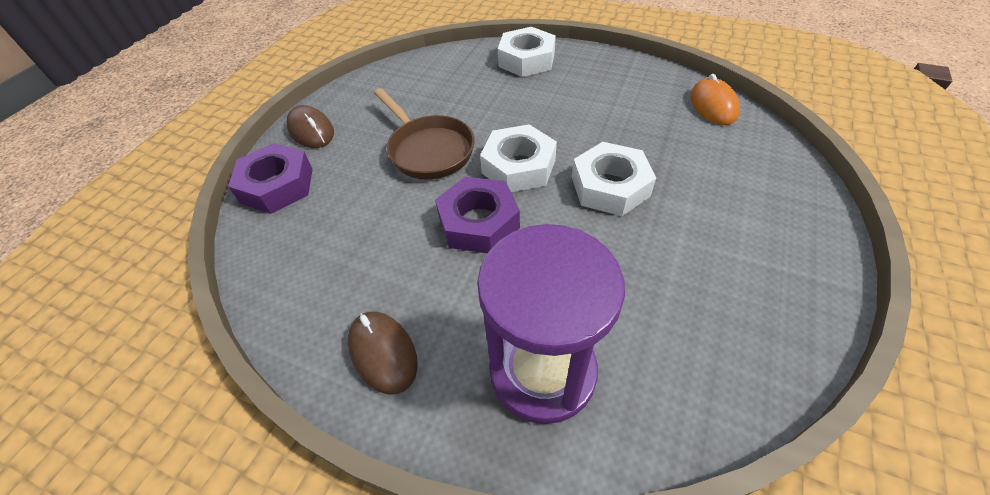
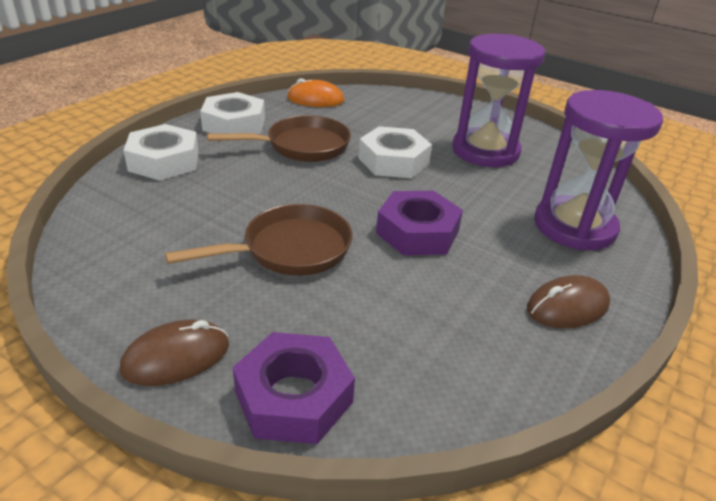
camera: 85 degrees left, 15 degrees down
white nut [480,124,557,192] -> white nut moved to [200,92,265,134]
none -> brown pan [207,115,351,162]
none -> purple hourglass [452,34,545,167]

